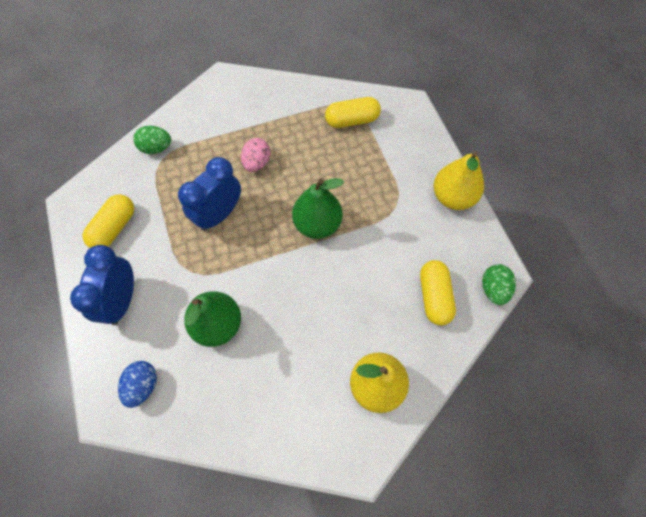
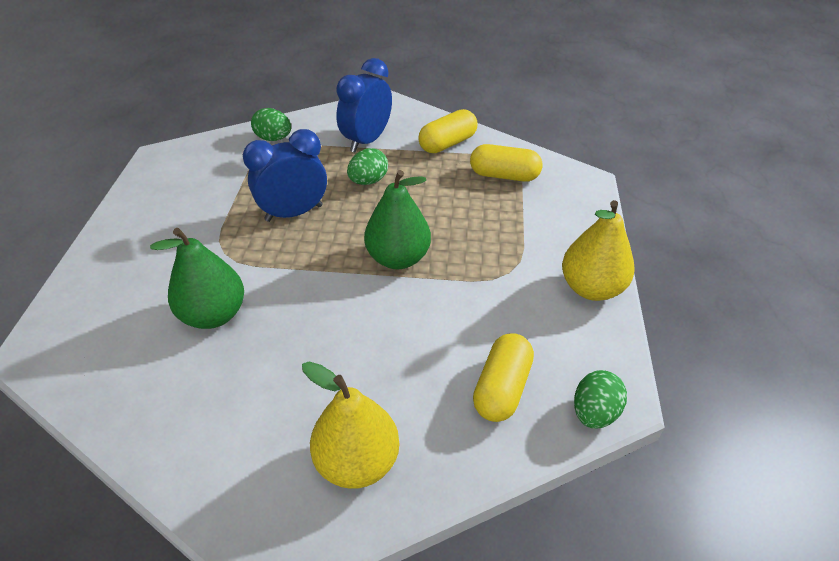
camera: 25 degrees right, 20 degrees down
blue clock [70,245,134,325] -> blue clock moved to [336,58,392,152]
yellow capsule [82,194,134,248] -> yellow capsule moved to [418,109,478,153]
blue egg [118,361,157,408] -> none
pink egg [241,138,270,172] -> green egg [347,148,388,185]

